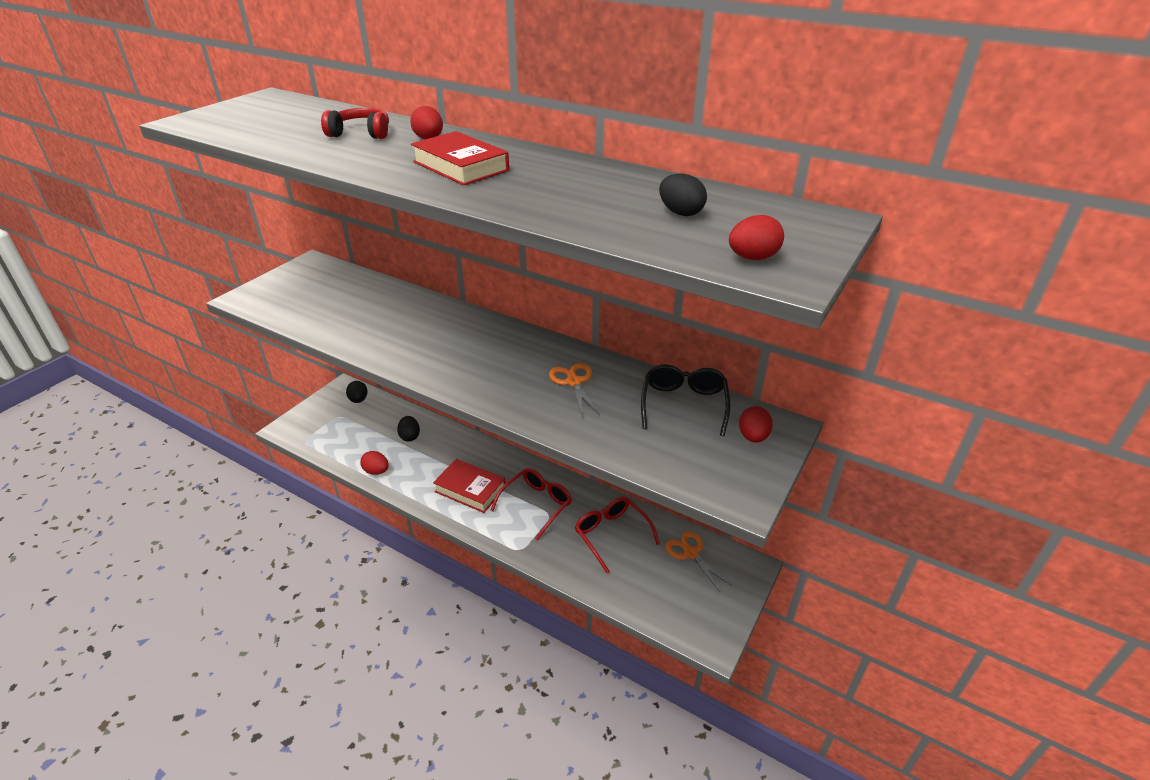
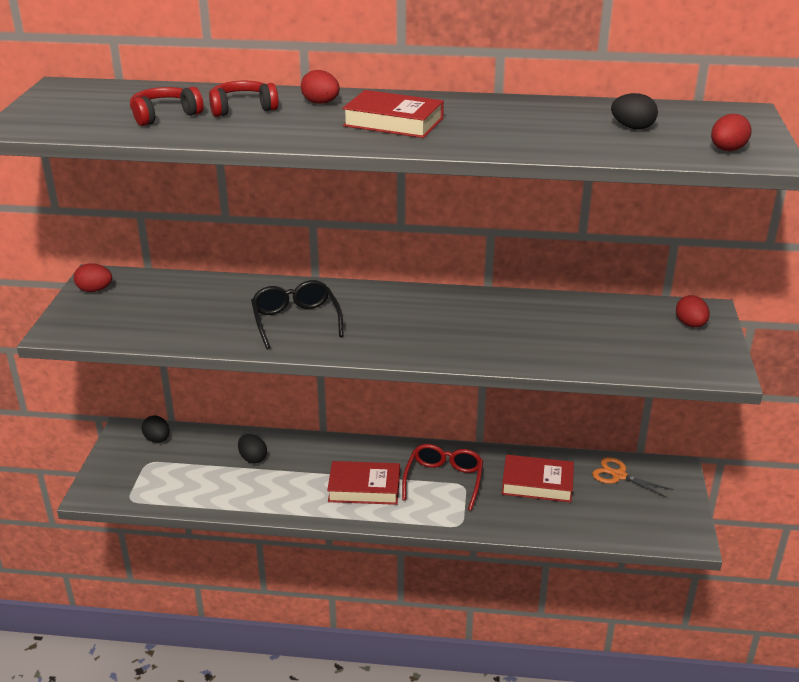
camera: 25 degrees left, 5 degrees down
red egg [360,451,389,475] -> red egg moved to [74,263,112,292]
orange scissors [549,363,600,416] -> none
red glasses [575,496,660,573] -> red book [502,455,574,502]
black glasses [641,364,730,436] -> black glasses moved to [251,280,344,349]
none -> red headphones [130,87,204,126]

